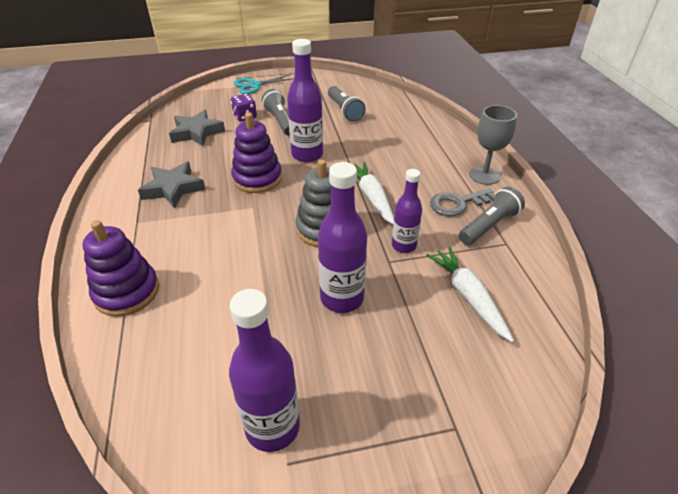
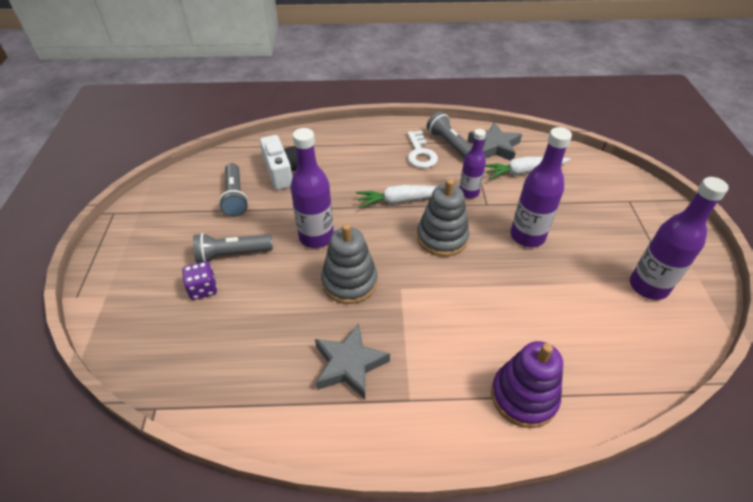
camera: 80 degrees left, 5 degrees up
grey star [169,110,225,146] -> grey star moved to [468,122,522,161]
purple stacking toy [231,112,282,193] -> grey stacking toy [321,224,377,304]
turquoise scissors [233,74,294,94] -> none
grey flashlight [328,86,365,122] -> grey flashlight turned 90 degrees clockwise [219,163,248,217]
grey key [430,188,495,217] -> white key [407,131,438,168]
grey goblet [469,105,517,185] -> none
none -> white camera [260,135,297,190]

